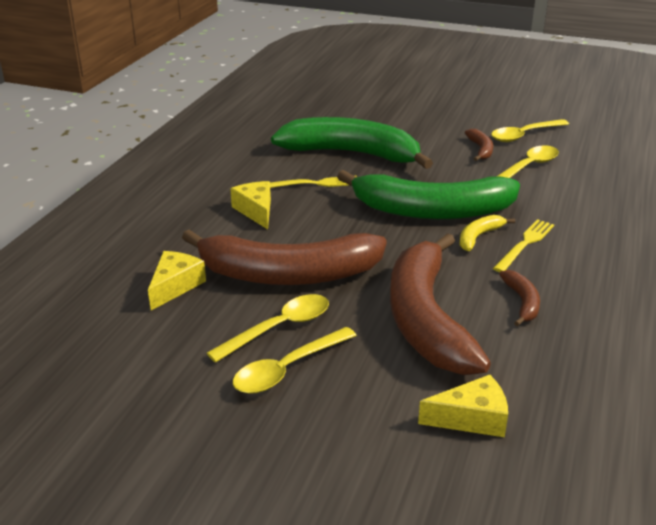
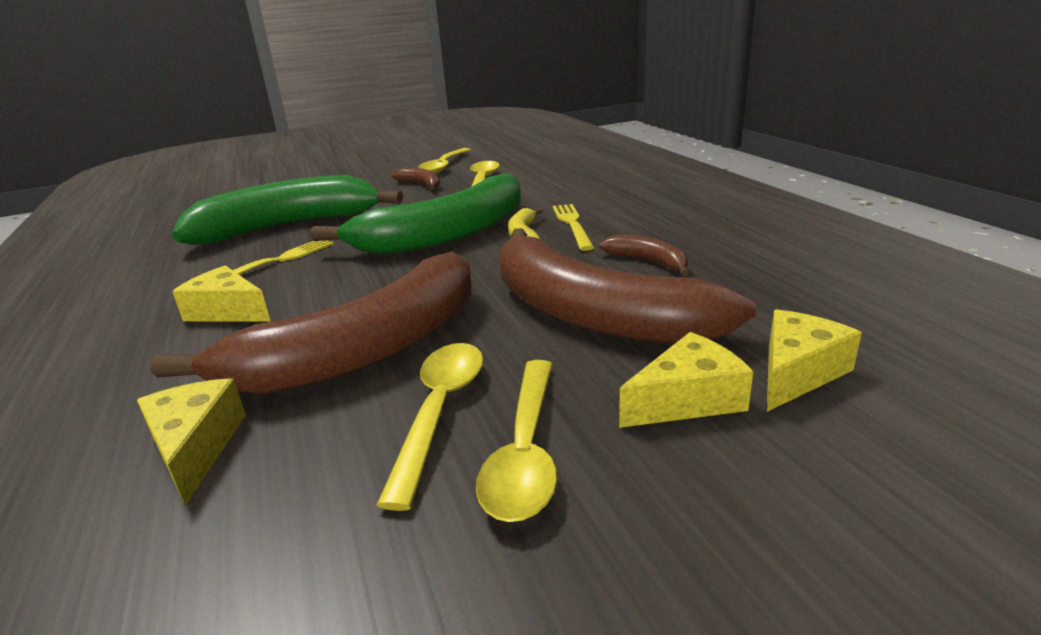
camera: 40 degrees left, 5 degrees down
none -> yellow cheese [619,332,753,428]

